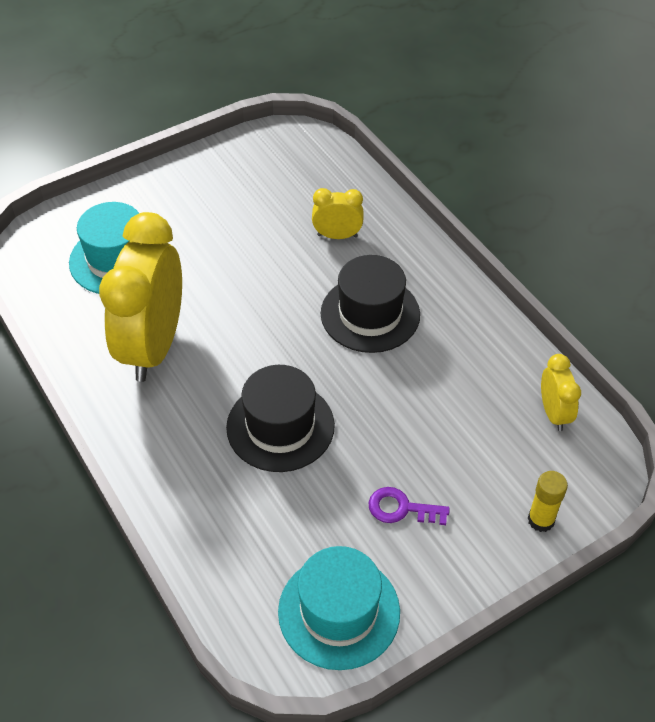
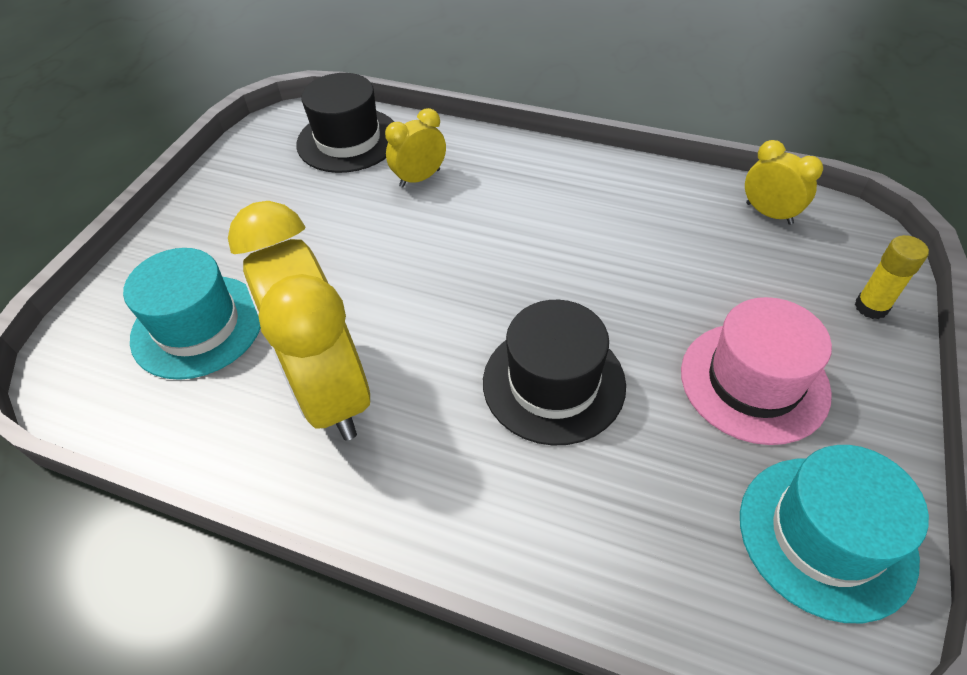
camera: 35 degrees left, 0 degrees up
black hat [321,255,420,353] -> black hat moved to [296,73,394,173]
purple key [368,487,450,525] -> pink hat [681,297,832,445]

